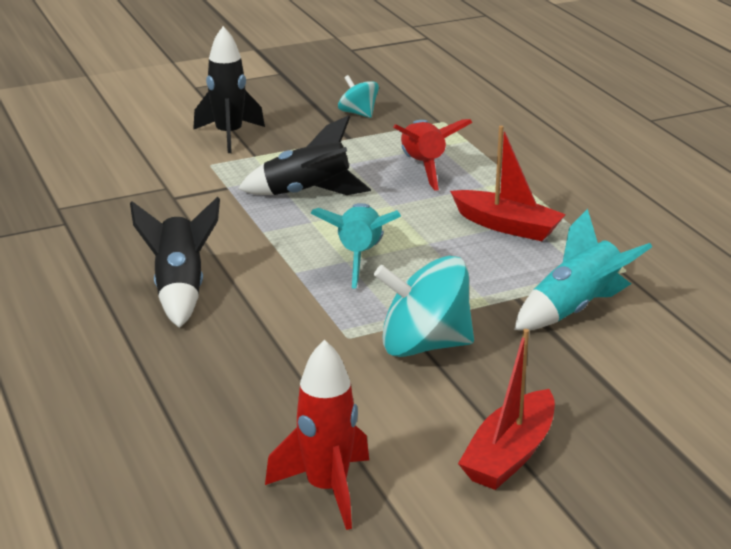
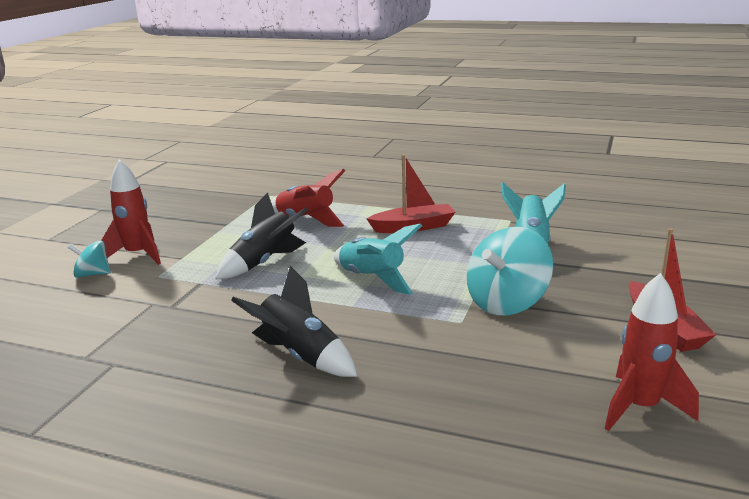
camera: 45 degrees left, 5 degrees down
black rocket [193,26,265,153] -> red rocket [101,159,161,265]
turquoise spinning top [338,75,379,118] -> turquoise spinning top moved to [68,241,111,278]

